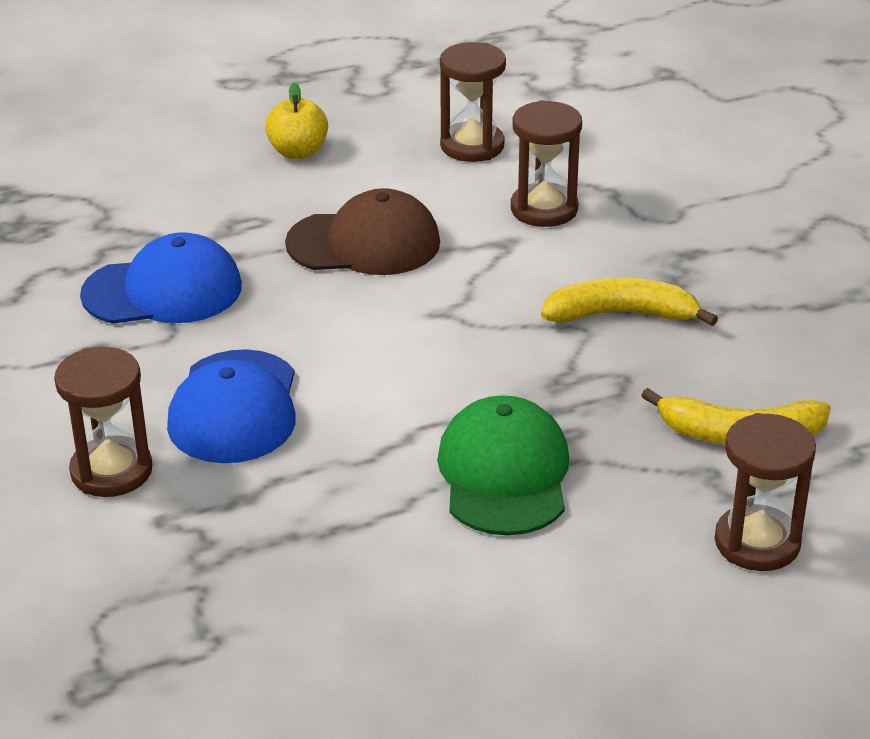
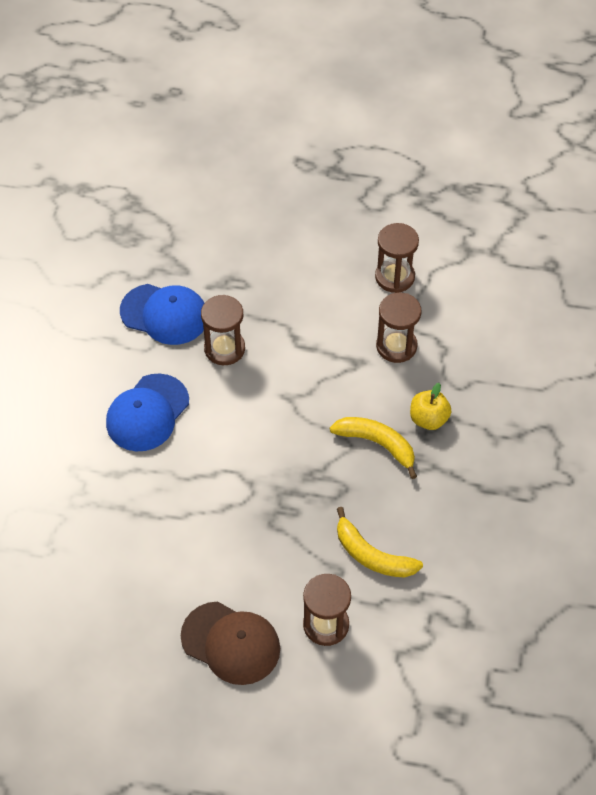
camera: 30 degrees right, 20 degrees up
brown hourglass [54,347,152,497] -> brown hourglass moved to [201,295,245,365]
yellow apple [265,82,328,159] -> yellow apple moved to [410,383,452,430]
brown cap [285,188,440,275] -> brown cap moved to [181,601,280,685]
green cap [437,395,569,535] -> none

